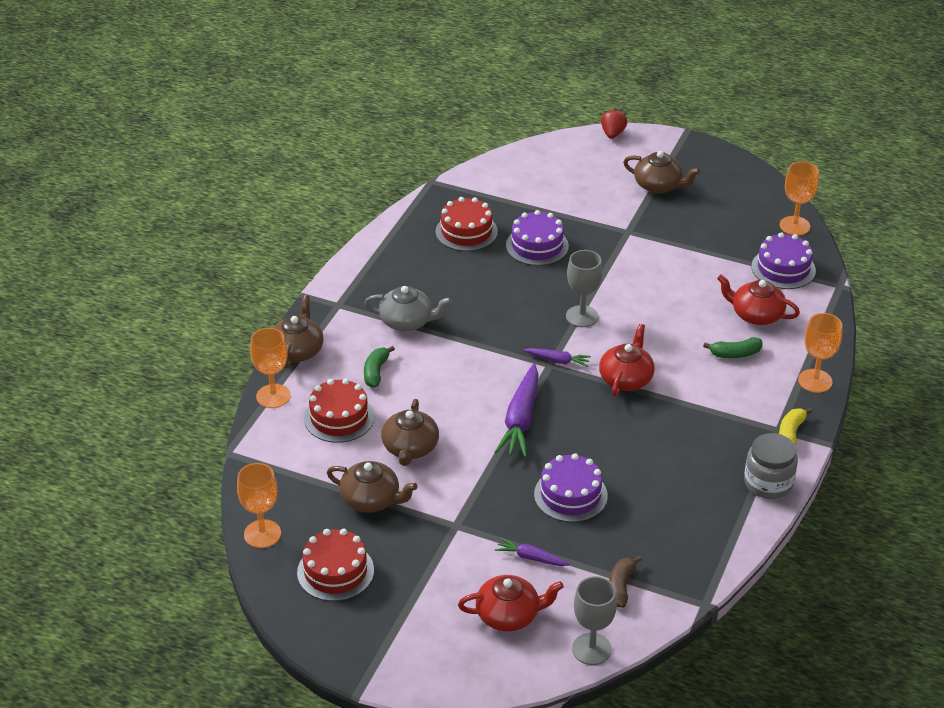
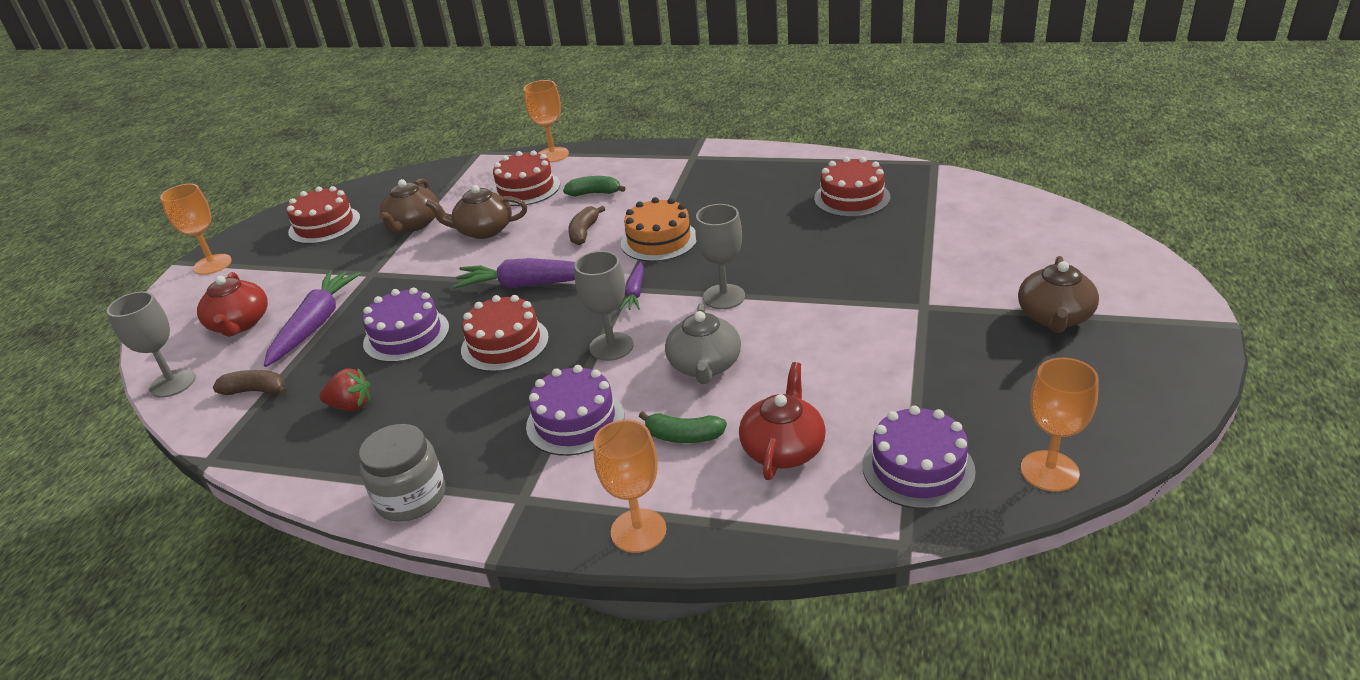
camera: 85 degrees right, 5 degrees down
orange goblet [237,463,281,548] -> orange goblet moved to [160,184,232,275]
brown teapot [273,295,324,368] -> none
grey teapot [364,286,452,331] -> grey teapot moved to [665,303,741,384]
purple carrot [495,538,570,566] -> purple carrot [264,271,361,367], size x1.89
purple cake [506,210,569,266] -> purple cake moved to [526,365,624,456]
red teapot [599,324,655,396] -> grey goblet [574,251,634,361]
red strawberry [601,109,627,139] -> red strawberry moved to [319,368,370,411]
green banana [703,337,763,358] -> green banana turned 60 degrees counterclockwise [639,411,727,443]
yellow banana [779,408,812,446] -> none
none -> red cake [461,295,549,372]
none -> brown banana [568,206,605,245]
none -> orange cake [621,197,697,262]

